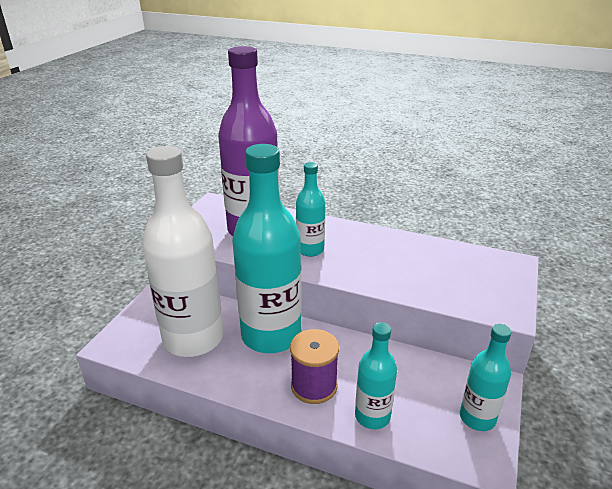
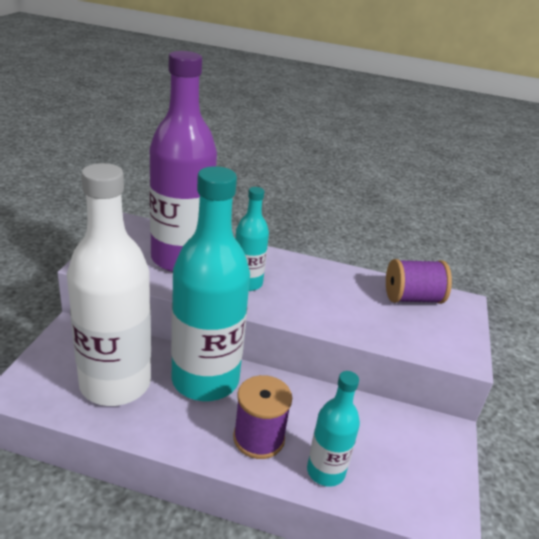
camera: 10 degrees left, 0 degrees up
turquoise bottle [460,324,511,431] -> none
none -> purple spool [386,259,452,304]

